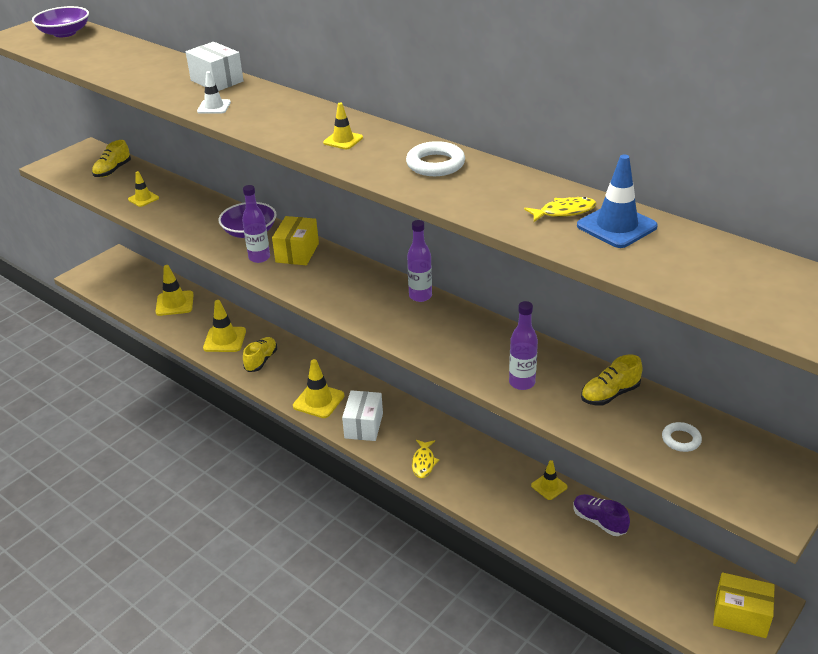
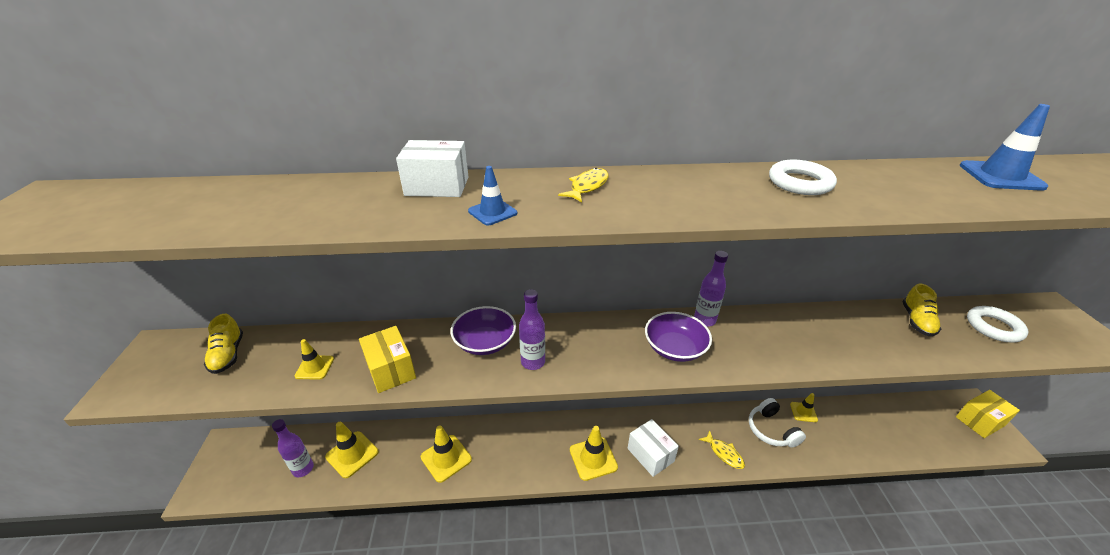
camera: 45 degrees left, 0 degrees up
purple bowl [32,6,89,37] -> purple bowl moved to [645,312,712,362]
white traffic cone [197,71,231,114] -> blue traffic cone [468,166,517,225]
yellow shoe [243,337,277,372] -> none
yellow box [272,216,319,265] -> yellow box moved to [359,326,416,393]
yellow traffic cone [323,103,363,149] -> none
purple bottle [509,301,538,390] -> purple bottle moved to [272,419,314,477]
yellow fish [524,197,597,222] -> yellow fish moved to [558,168,609,202]
purple shoe [573,494,630,536] -> none
white ring [662,422,702,452] -> white ring [967,306,1029,342], size x1.60
none -> white headphones [749,398,806,448]

